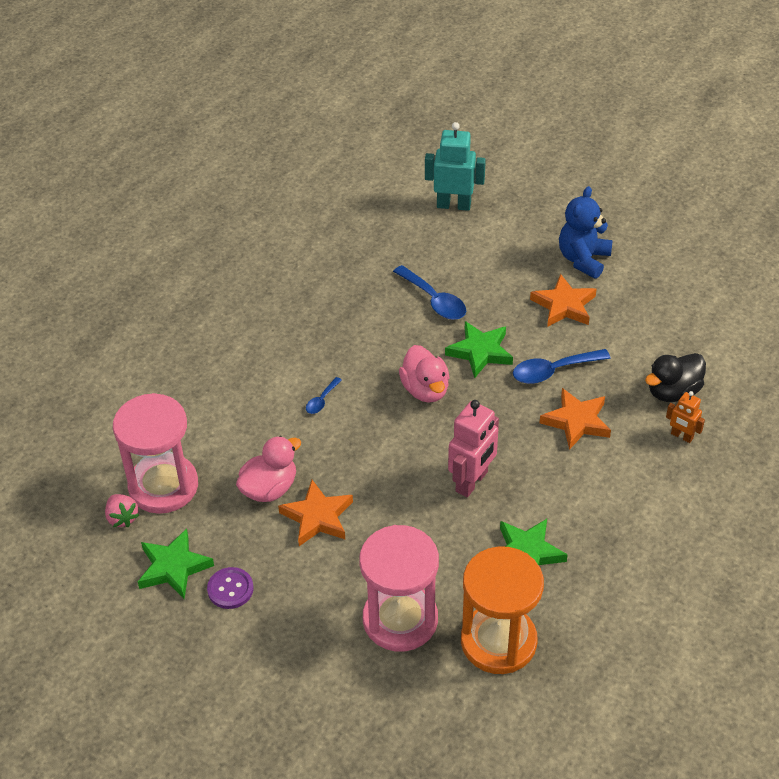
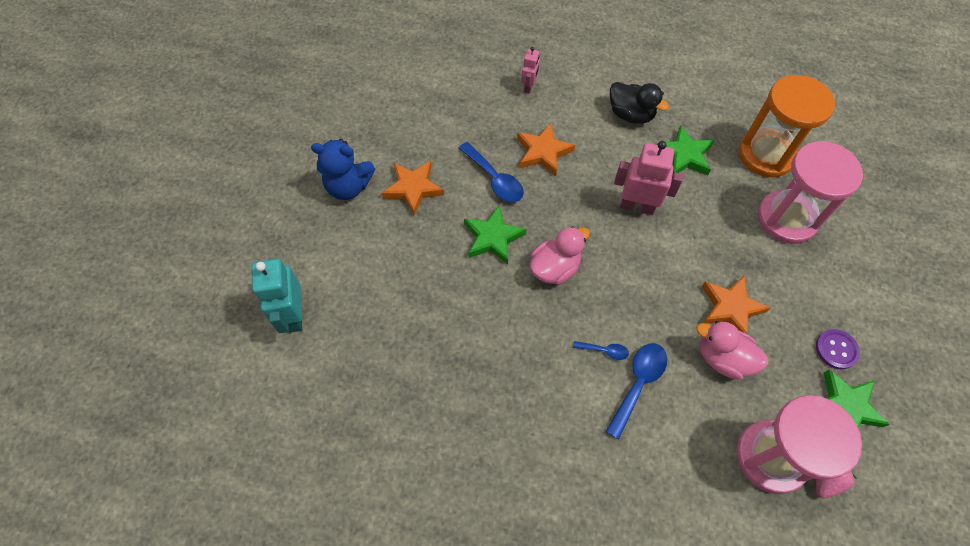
camera: 110 degrees left, 15 degrees up
blue spoon [393,265,466,320] -> blue spoon moved to [605,343,667,439]
black duck [645,353,706,402] -> black duck moved to [610,82,669,124]
orange robot [666,391,705,443] -> pink robot [521,47,540,93]

